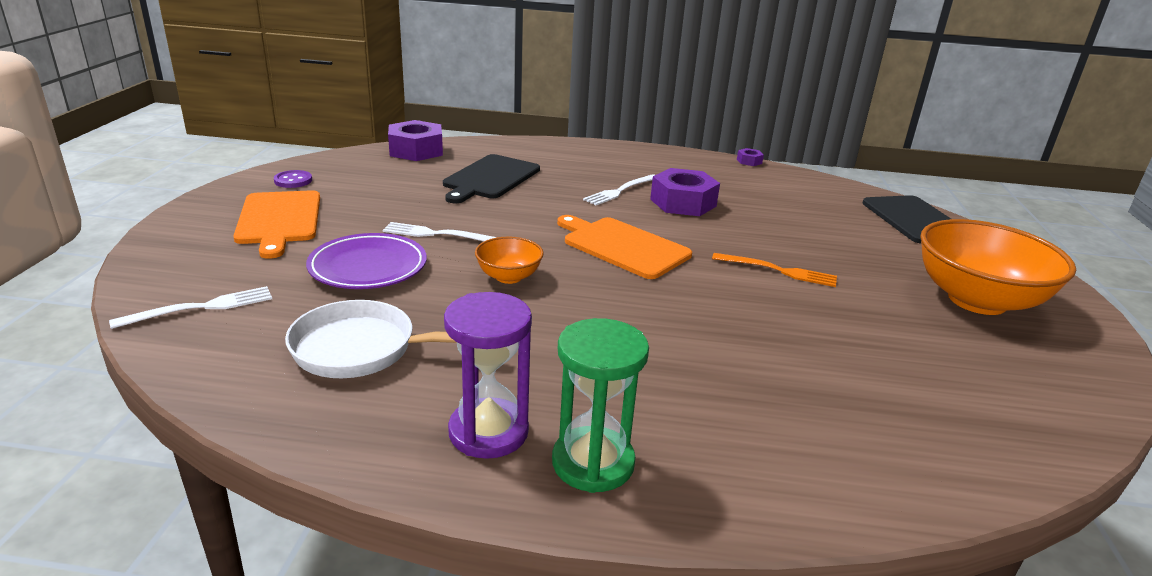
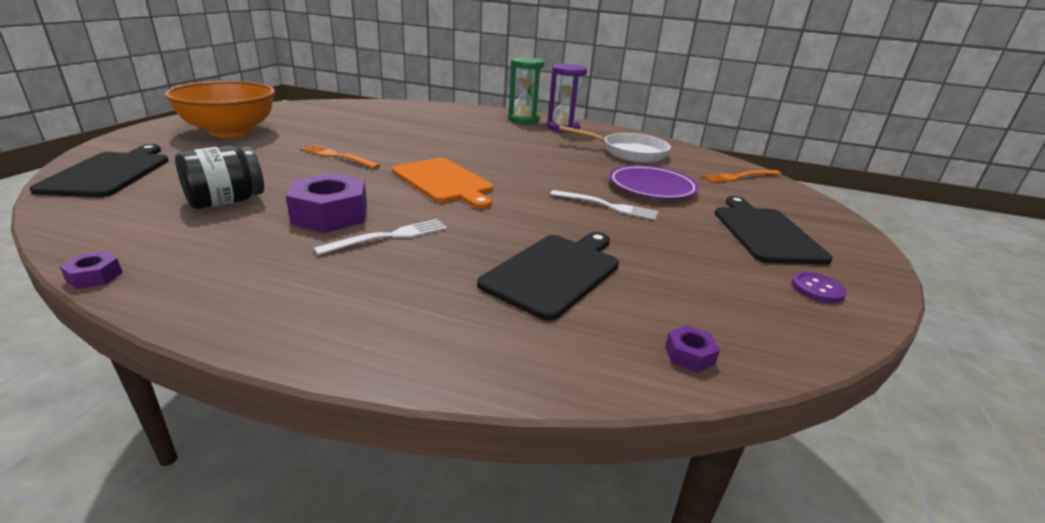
camera: 170 degrees left, 0 degrees up
white fork [109,286,272,329] -> orange fork [702,170,781,183]
orange cutting board [233,190,320,259] -> black cutting board [714,196,833,265]
purple nut [388,120,443,161] -> purple nut [665,325,720,373], size x0.45
orange bowl [475,237,544,284] -> none
none -> black jar [175,145,264,209]

